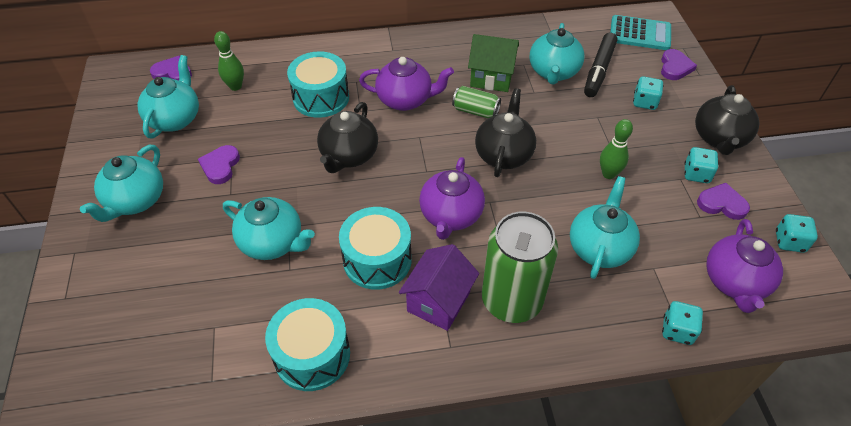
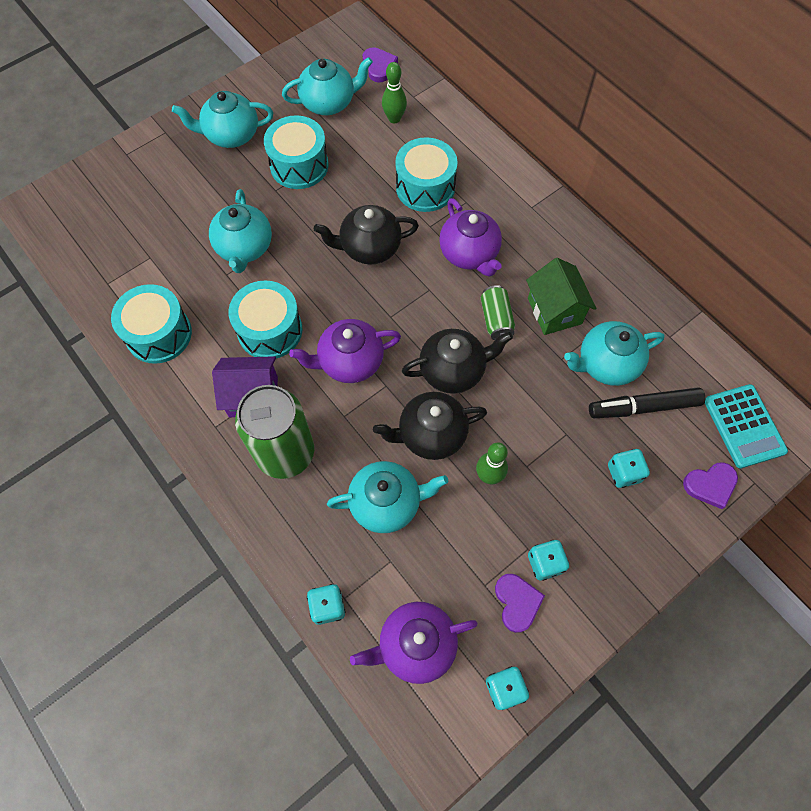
camera: 60 degrees right, 15 degrees up
purple heart [198,145,240,184] -> turquoise drum [264,115,329,189]
black teapot [695,85,760,155] -> black teapot moved to [373,392,487,460]

